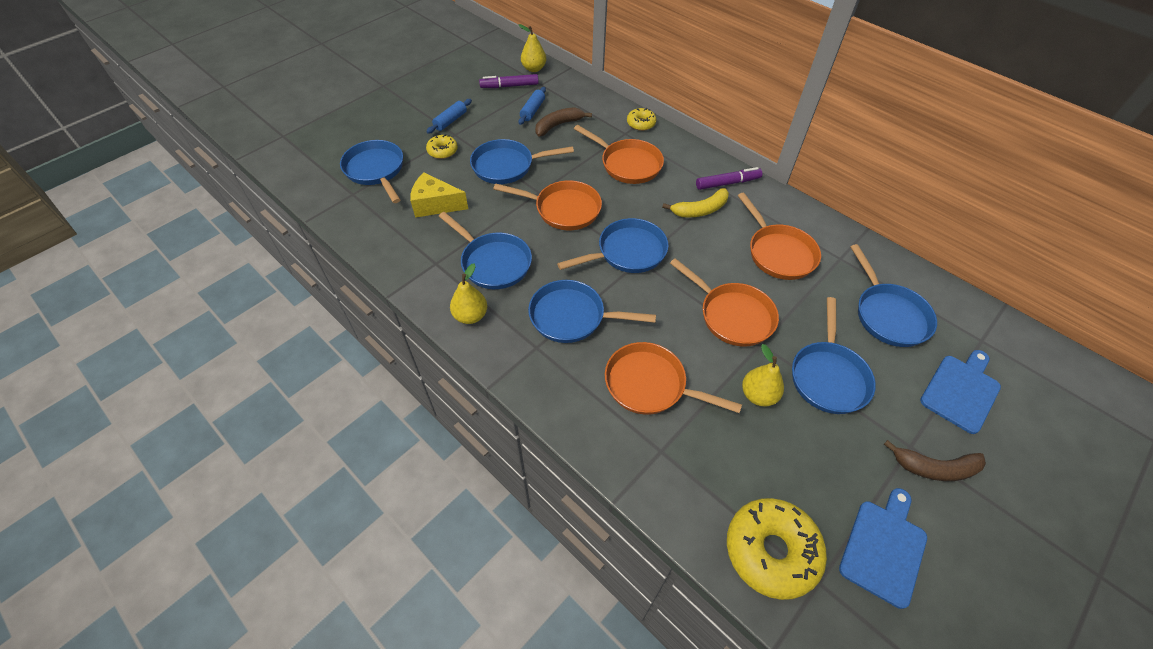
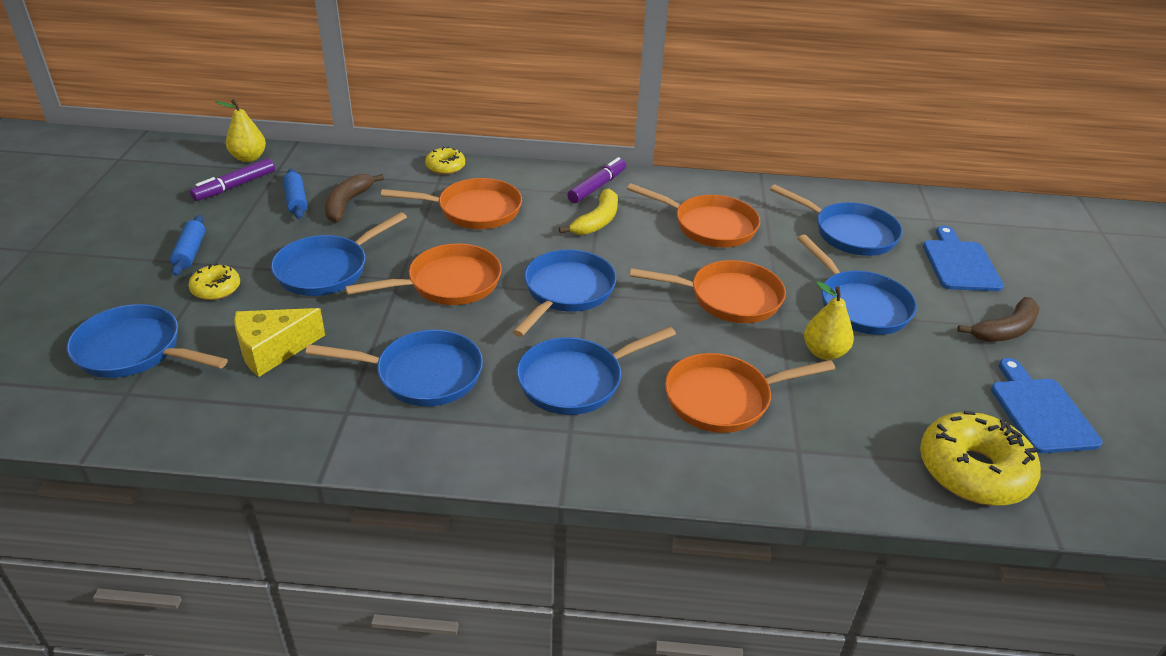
camera: 40 degrees left, 15 degrees down
yellow pear [450,263,487,324] -> none

